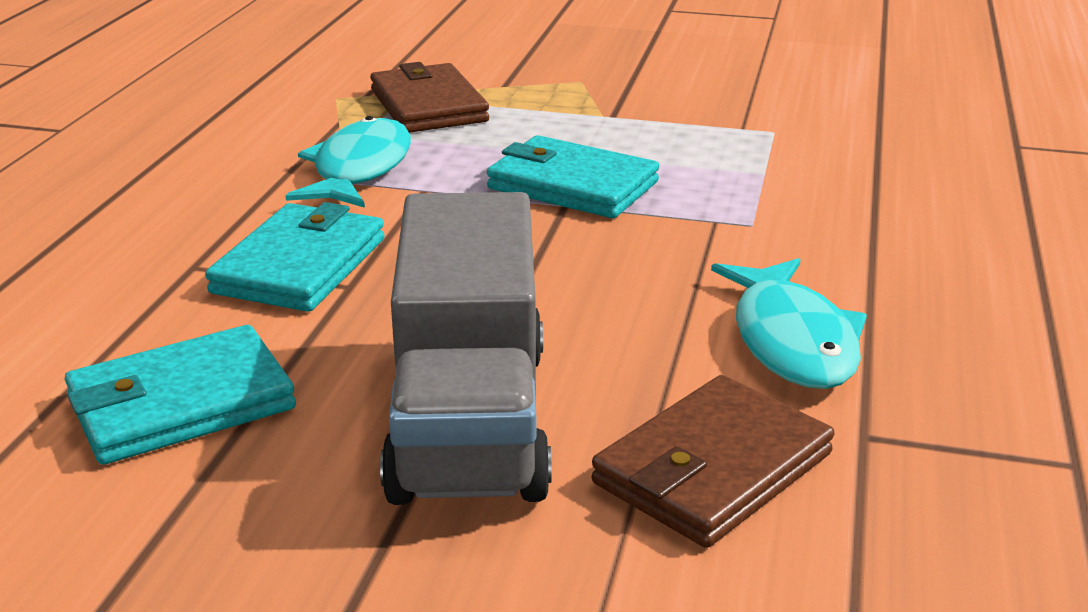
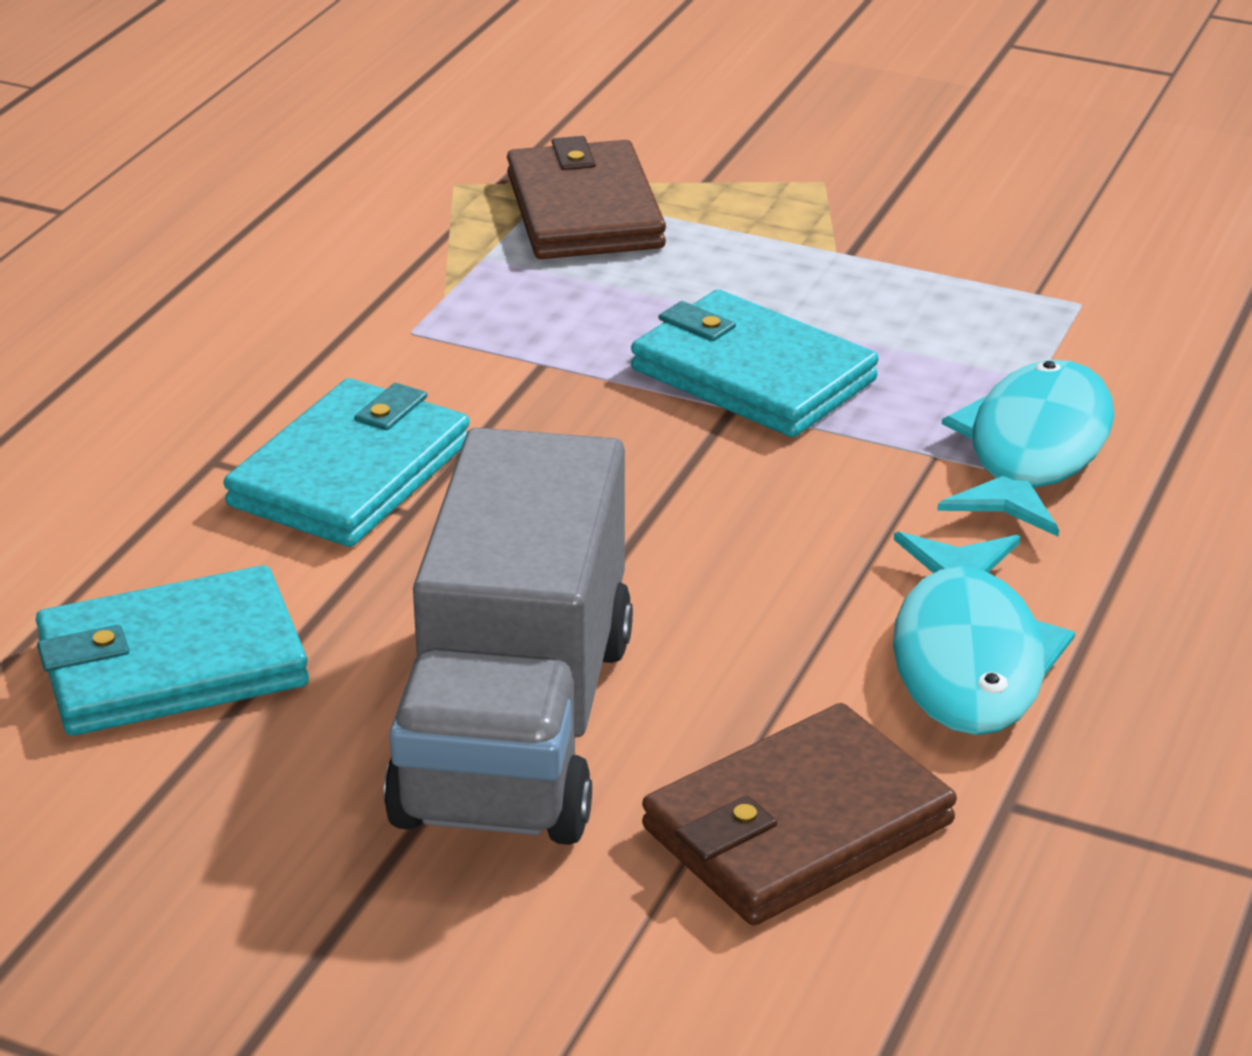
camera: 10 degrees right, 5 degrees up
turquoise fish [286,116,411,208] -> turquoise fish moved to [937,360,1114,537]

